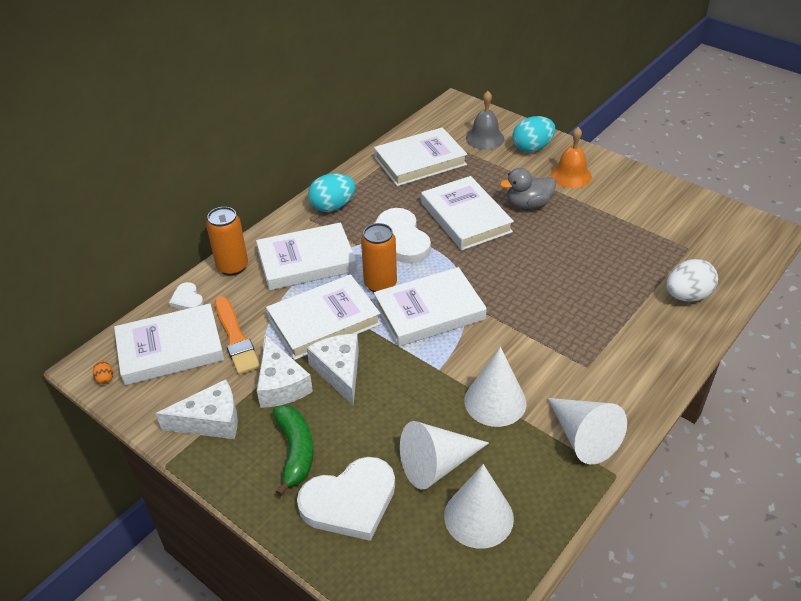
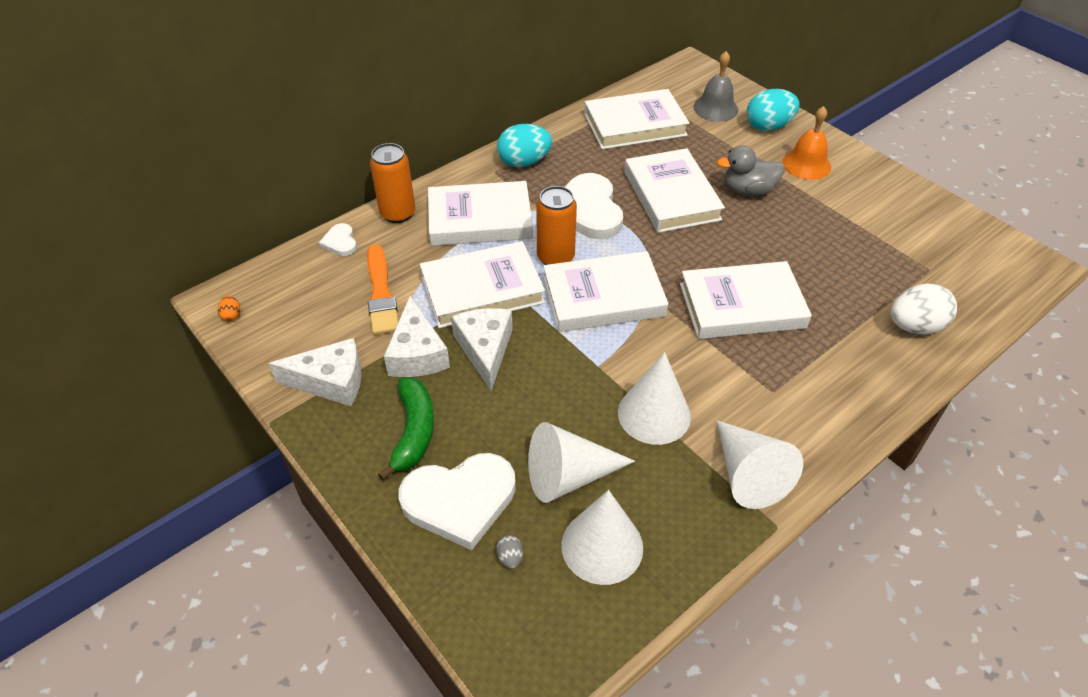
camera: 10 degrees right, 5 degrees up
white book [114,303,225,385] -> white book moved to [680,261,812,339]
none -> grey egg [496,535,523,569]

